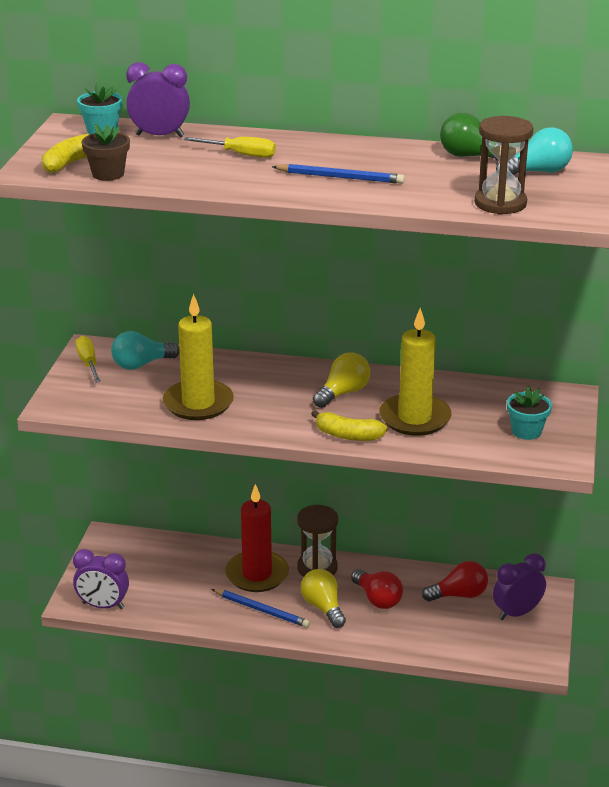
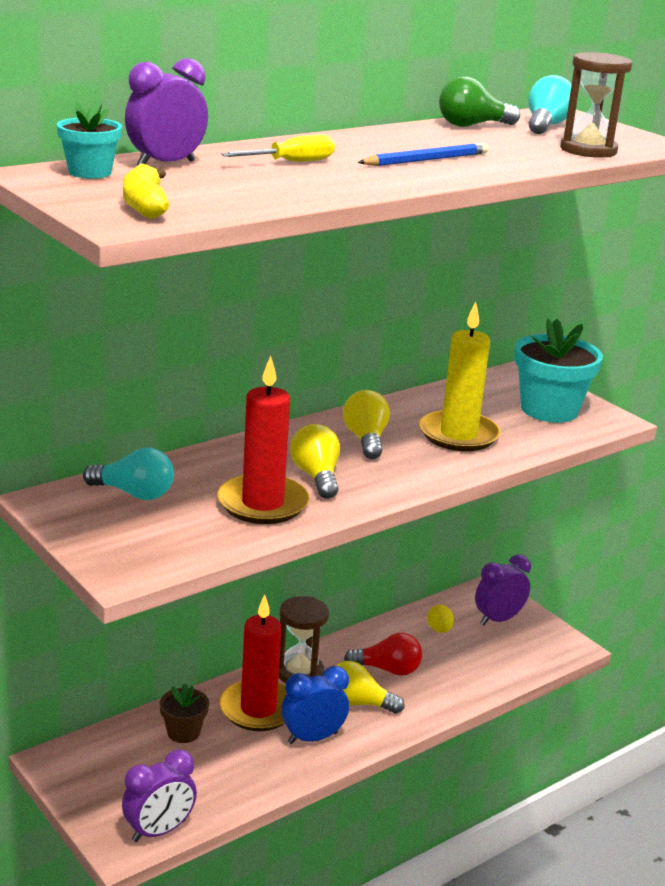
camera: 50 degrees left, 5 degrees down
yellow screwdriver [75,336,101,383] -> none
brown flower pot [82,124,130,181] -> brown flower pot moved to [160,683,209,743]
turquoise light bulb [111,331,180,370] -> turquoise light bulb turned 90 degrees counterclockwise [83,448,174,500]
yellow candle [163,294,234,420] -> red candle [217,356,309,524]
blue pencil [211,589,310,628] -> blue clock [281,666,349,744]
yellow banana [311,410,387,441] -> none
red light bulb [422,561,488,602] -> yellow egg [428,605,454,633]
purple clock [493,554,546,620] -> purple clock turned 45 degrees clockwise [475,555,531,626]
turquoise flower pot [507,386,552,440] -> turquoise flower pot [514,318,603,423], size x1.83
none -> yellow light bulb [290,424,340,499]

